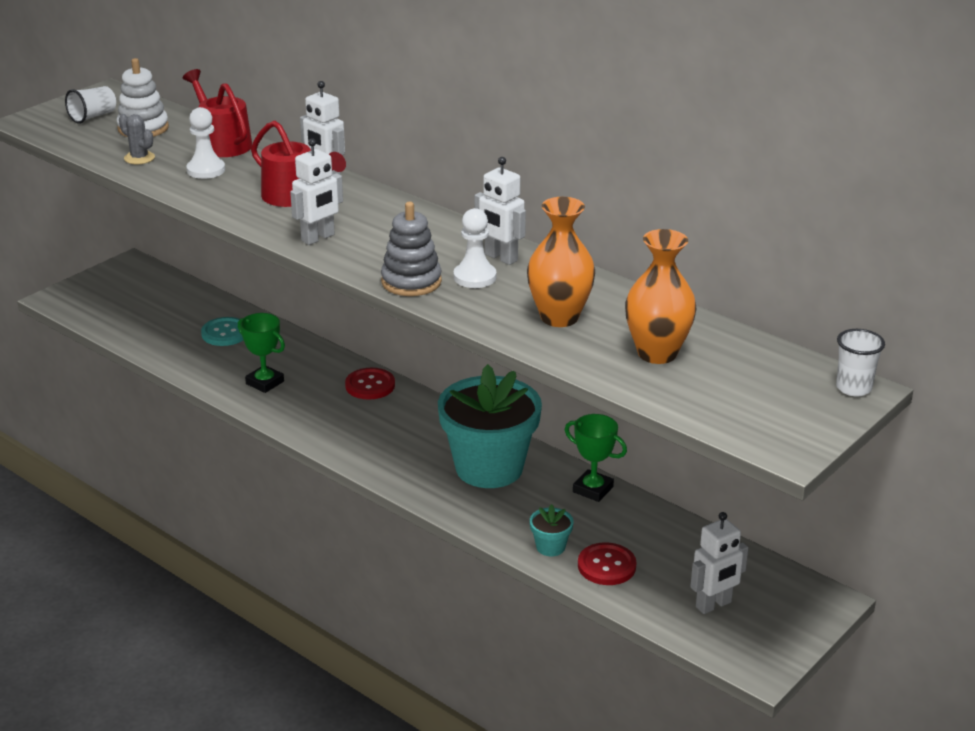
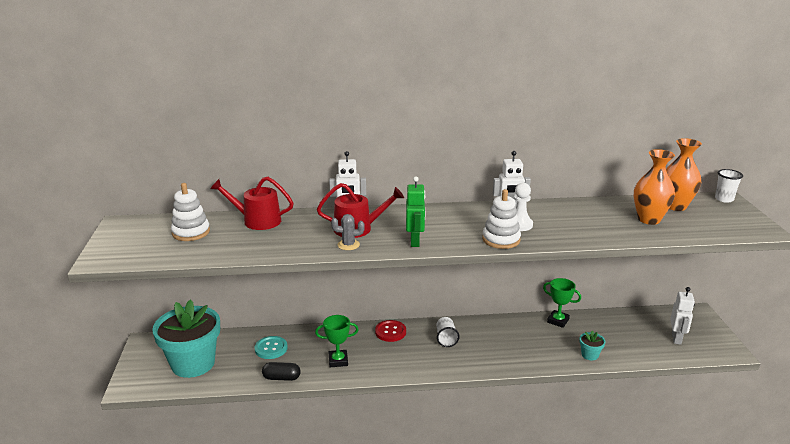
camera: 45 degrees left, 5 degrees down
white cup [65,86,116,124] -> white cup moved to [437,317,460,347]
grey cactus [119,114,155,164] -> grey cactus moved to [331,214,365,250]
white pawn [186,107,225,179] -> none
white robot [290,138,343,245] -> green robot [406,176,426,247]
grey stacking toy [381,202,442,296] -> white stacking toy [482,189,521,249]
turquoise flower pot [438,364,542,488] -> turquoise flower pot moved to [152,300,220,378]
orange vase [527,197,595,327] -> orange vase moved to [666,138,702,211]
green trophy [565,414,627,502] -> green trophy turned 45 degrees clockwise [543,278,581,328]
red button [578,542,637,585] -> none
none -> black capsule [262,362,301,381]

